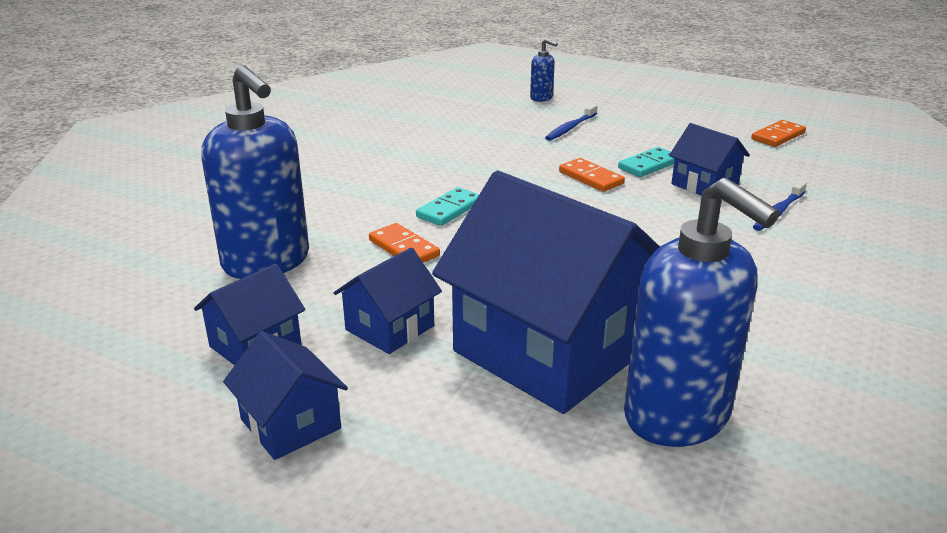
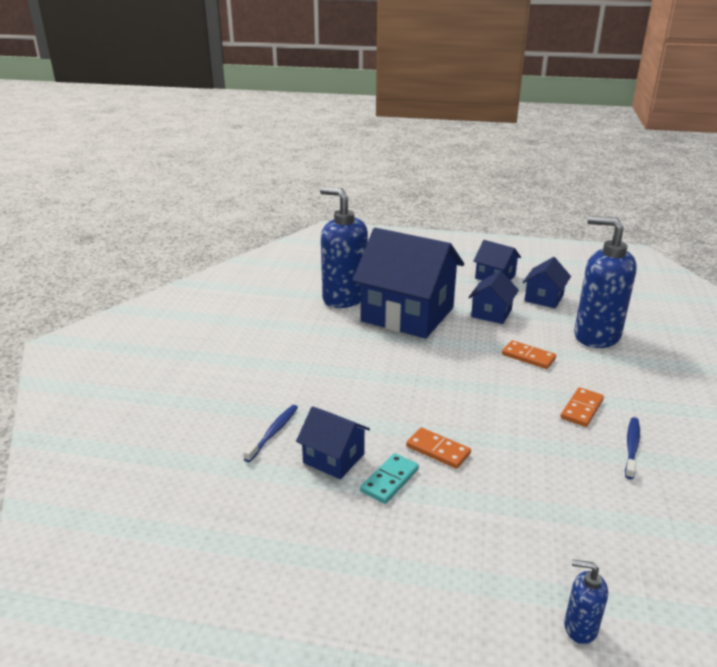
camera: 165 degrees right, 0 degrees up
turquoise domino [416,187,479,226] -> none
blue toothbrush [545,104,597,141] -> blue toothbrush moved to [625,417,640,479]
orange domino [751,120,806,147] -> orange domino moved to [560,387,604,427]

